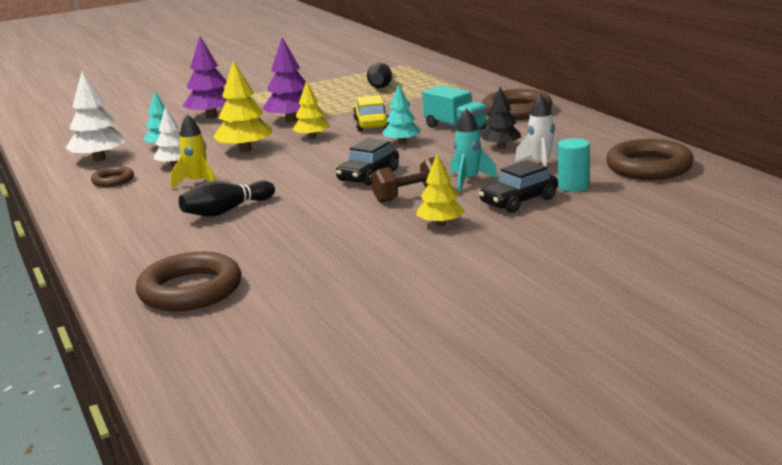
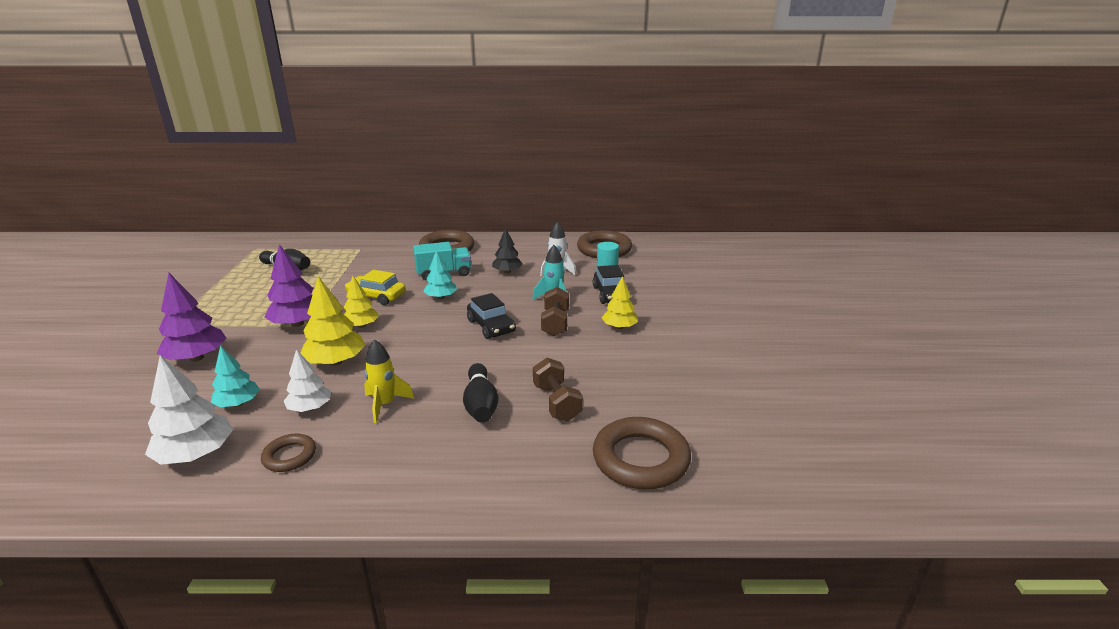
camera: 65 degrees left, 5 degrees up
none -> brown dumbbell [533,358,583,421]

